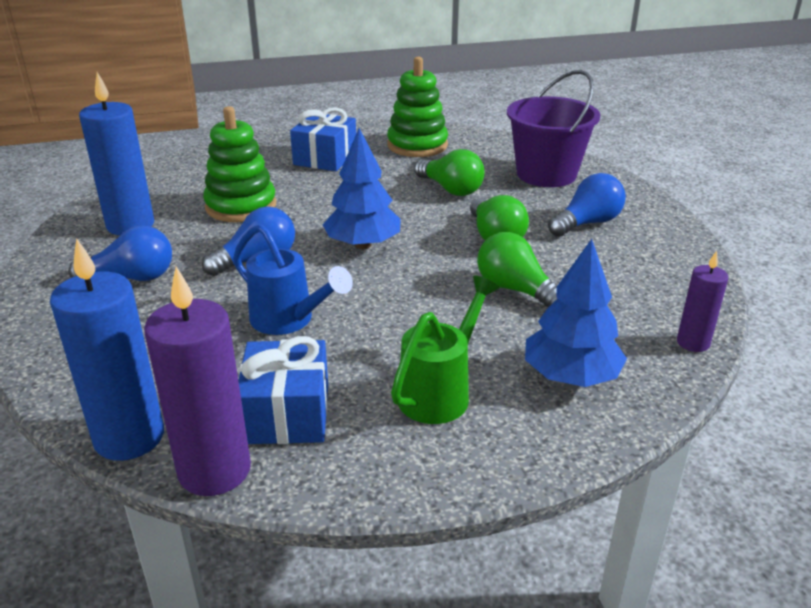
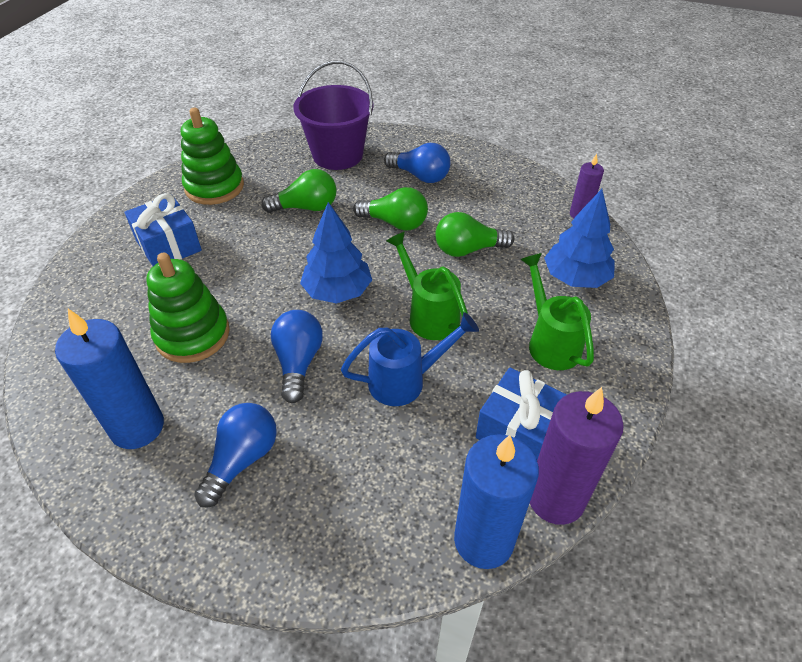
camera: 55 degrees left, 15 degrees up
blue light bulb [548,173,626,237] -> blue light bulb turned 120 degrees clockwise [384,143,451,183]
none -> green watering can [386,232,468,340]

